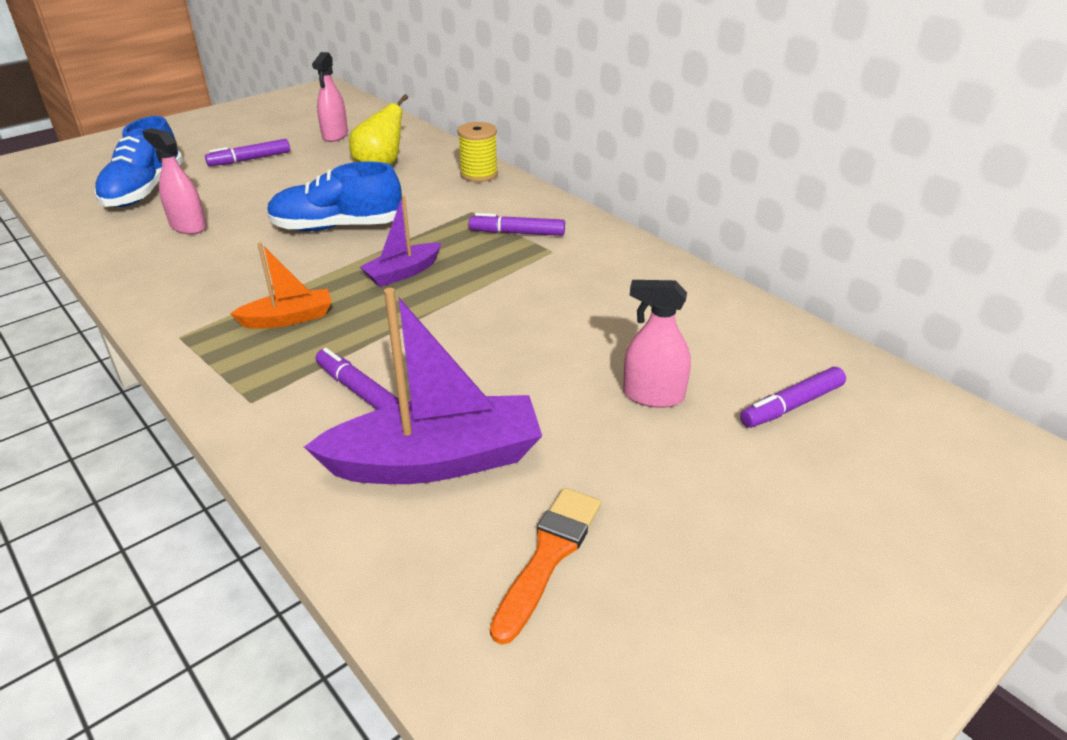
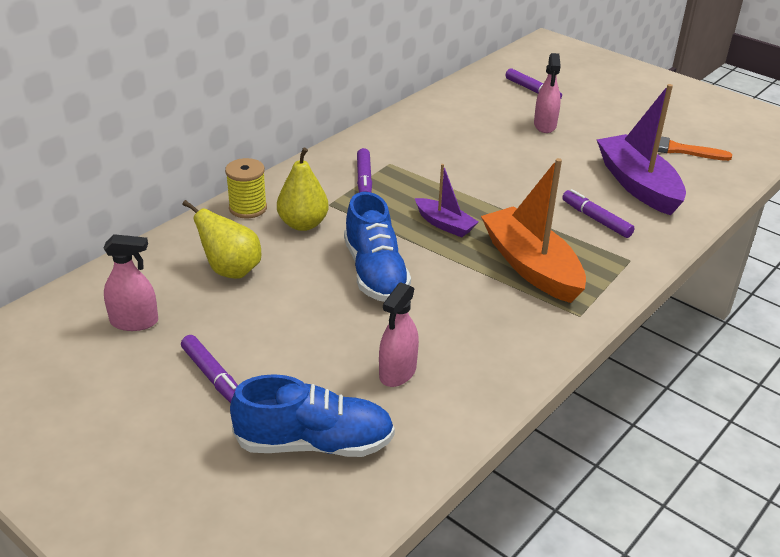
camera: 100 degrees left, 0 degrees up
orange boat [230,242,332,329] -> orange boat [481,158,586,303], size x1.87
purple marker [316,348,399,410] -> purple marker turned 105 degrees clockwise [562,189,635,238]
none -> yellow pear [277,147,329,231]

